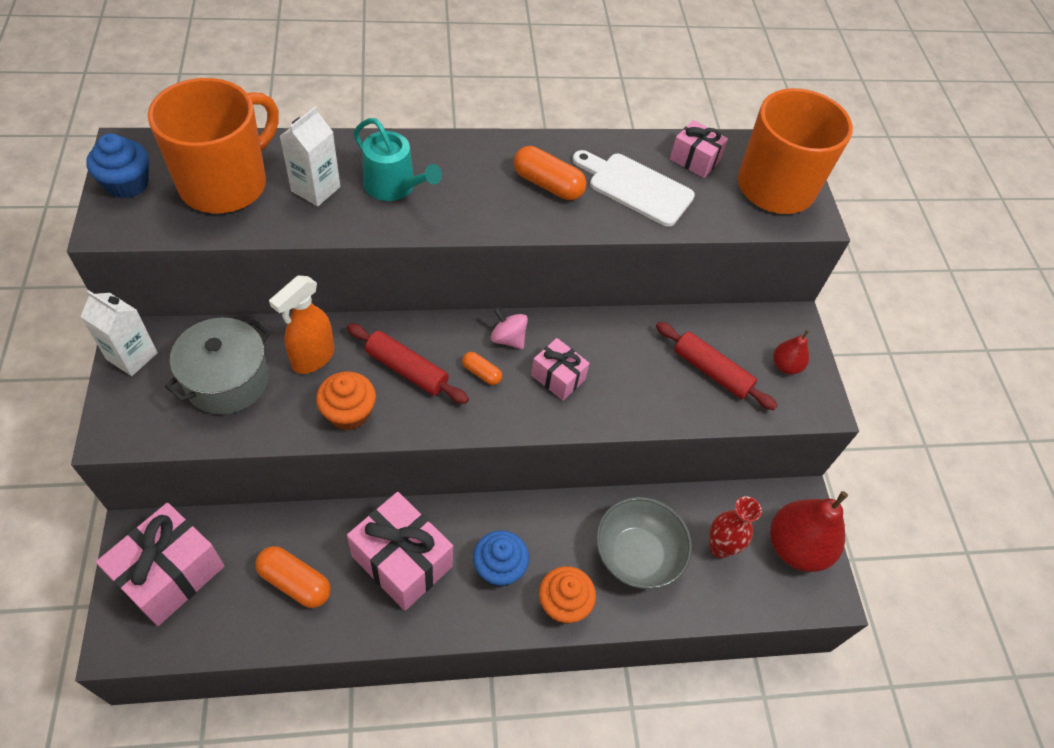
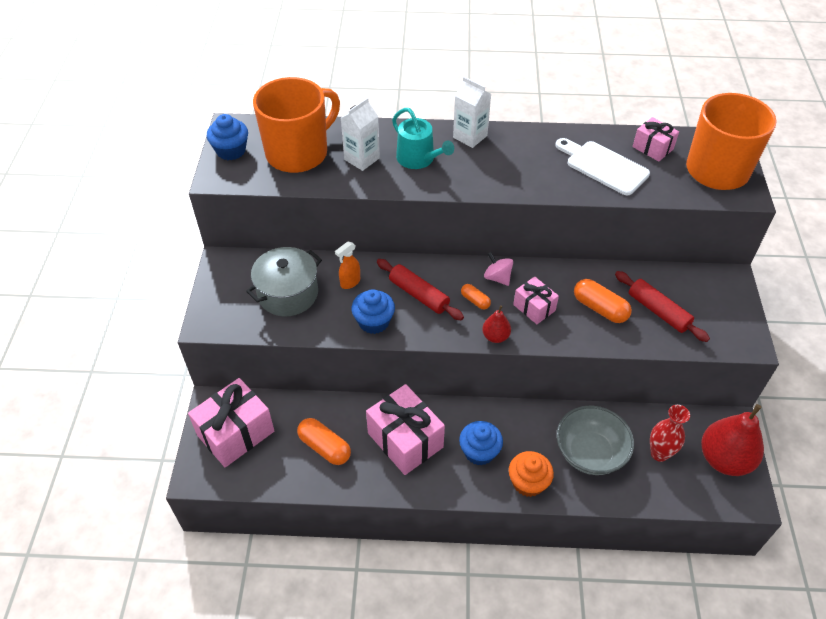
camera: 15 degrees right, 5 degrees down
white carton [81,290,158,376] -> white carton moved to [453,77,491,148]
orange spray bottle [269,275,334,374] -> orange spray bottle [335,242,360,289], size x0.63
orange cupcake [316,371,376,430] -> blue cupcake [351,289,395,334]
orange capsule [514,146,586,200] -> orange capsule moved to [574,279,632,323]
red pear [773,330,809,374] -> red pear moved to [482,305,511,343]

